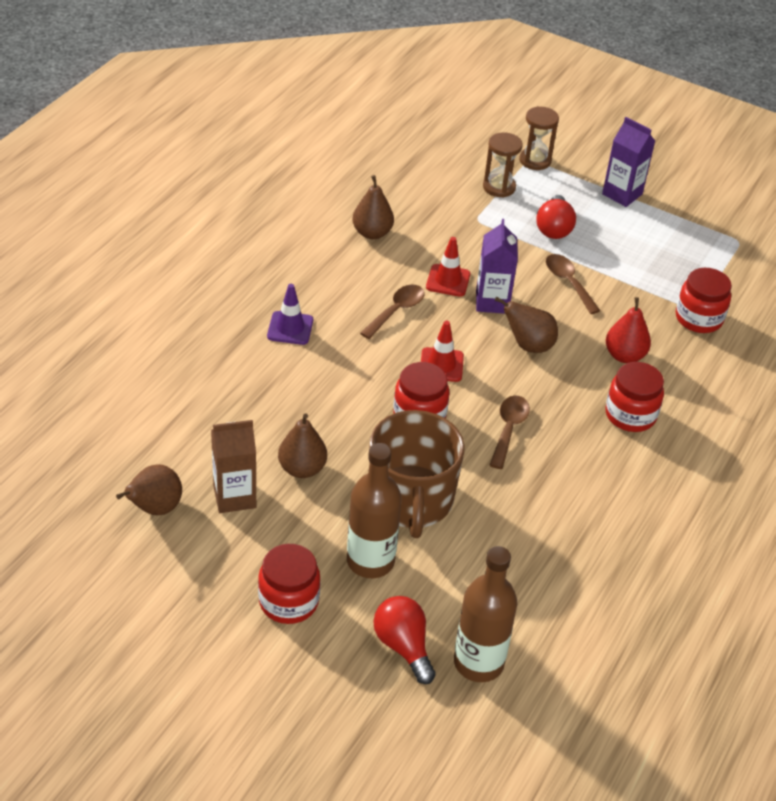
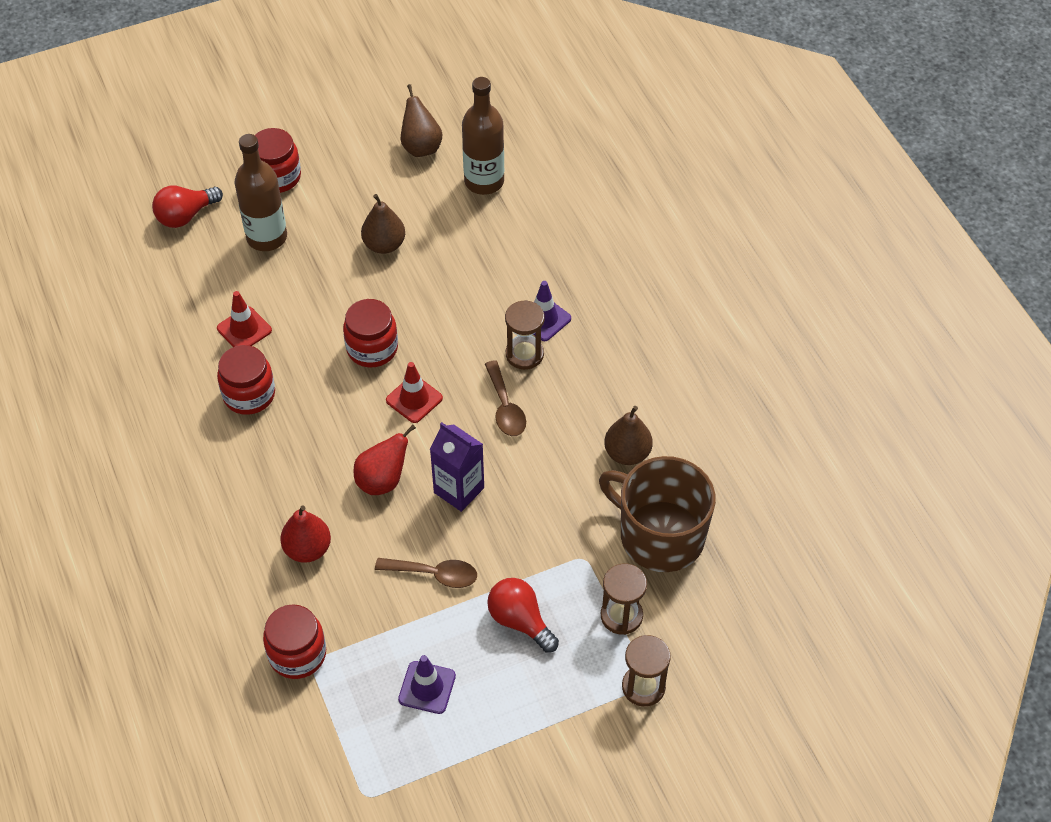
camera: 130 degrees right, 10 degrees up
brown carton [211,420,256,513] -> none
brown mug [369,410,465,538] -> brown mug moved to [599,456,716,572]
red light bulb [373,596,436,684] -> red light bulb turned 135 degrees clockwise [152,185,223,228]
red traffic cone [426,237,470,297] -> red traffic cone moved to [217,291,272,347]
brown bottle [454,546,517,682] -> brown bottle moved to [462,77,504,195]
brown spoon [490,395,530,469] -> none
brown pear [495,296,558,353] -> red pear [354,425,416,495]
purple carton [602,117,655,207] -> none
red jar [605,362,664,432] -> red jar moved to [217,345,275,415]
none -> purple traffic cone [398,655,456,714]
none -> brown hourglass [505,300,545,370]

